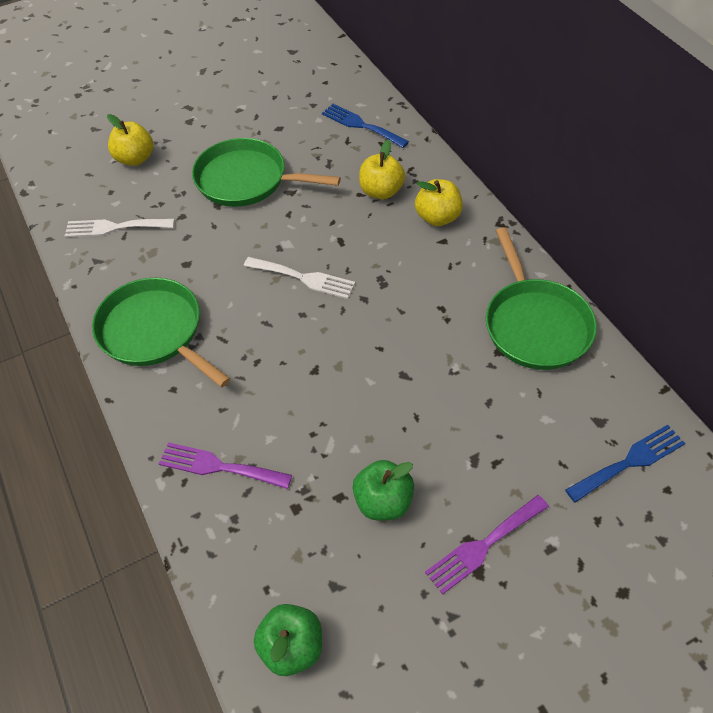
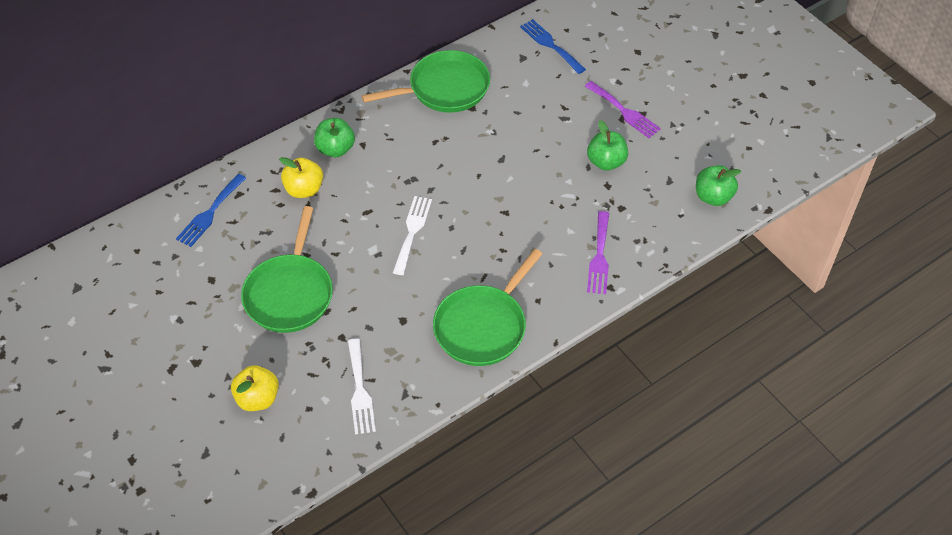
camera: 100 degrees left, 0 degrees up
yellow apple [415,179,463,226] -> green apple [314,118,355,157]

